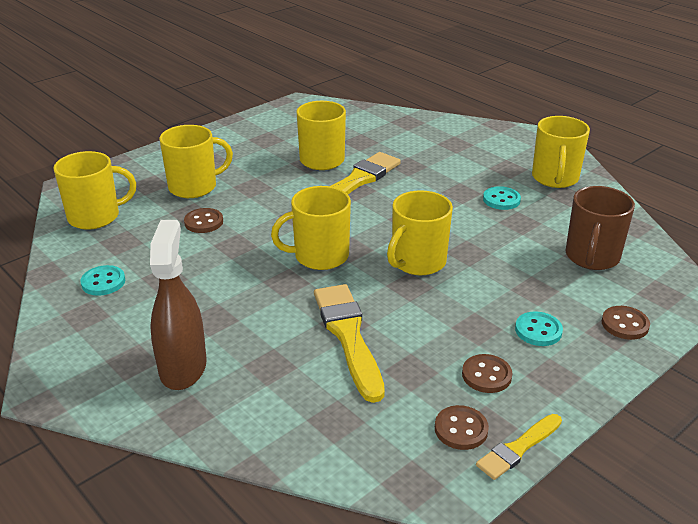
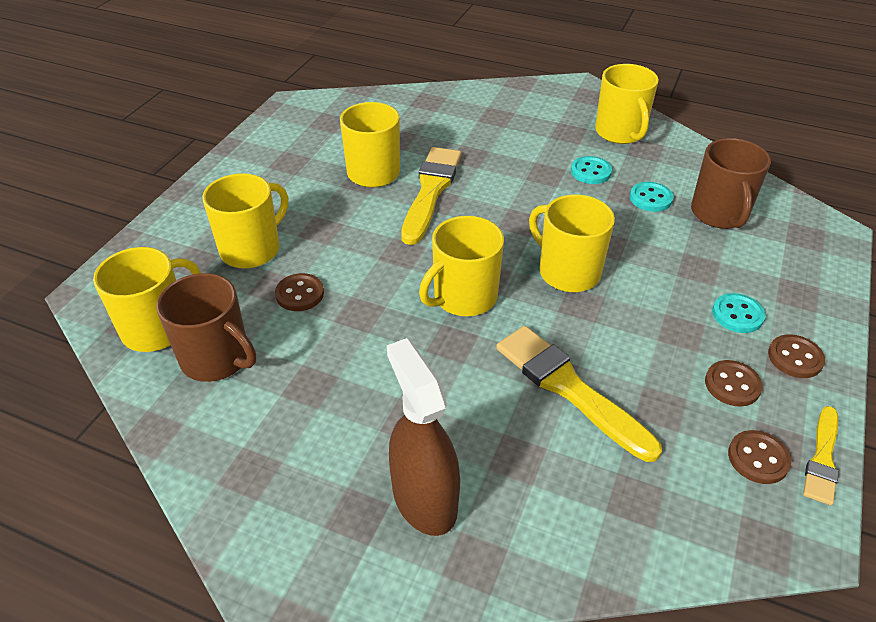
camera: 25 degrees left, 10 degrees up
turquoise button [80,265,125,296] -> turquoise button moved to [630,182,673,212]
yellow mug [387,190,453,275] -> yellow mug turned 120 degrees clockwise [529,195,615,292]
brown button [602,306,650,340] -> brown button moved to [768,334,825,378]
none -> brown mug [156,273,256,382]

